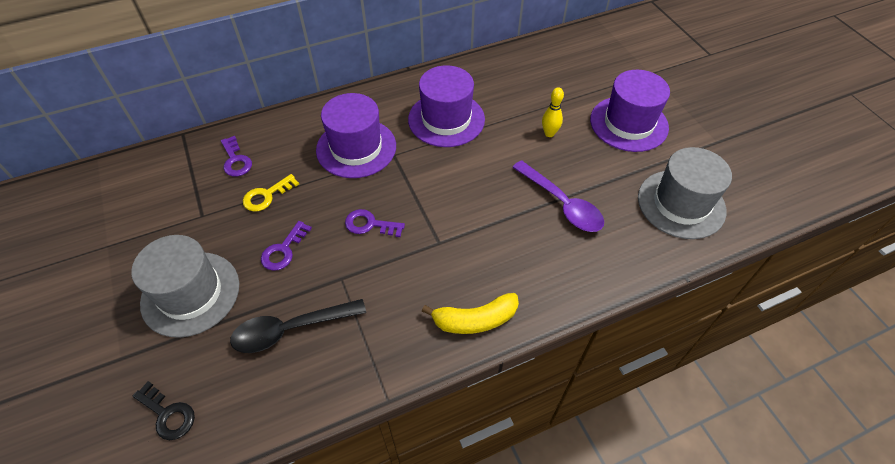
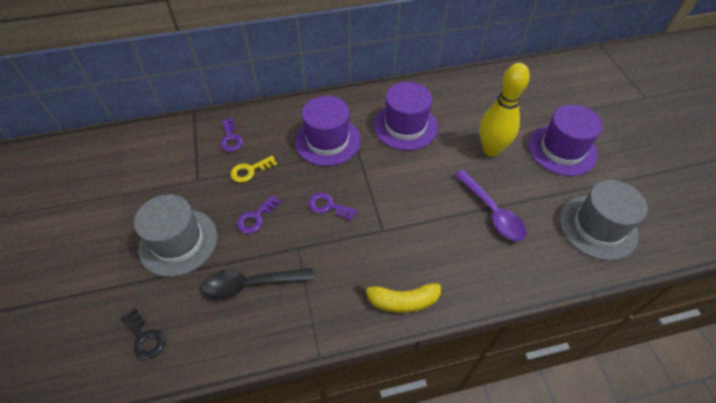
camera: 10 degrees right, 0 degrees up
yellow bowling pin [542,87,564,137] -> yellow bowling pin [479,63,530,156], size x2.11

